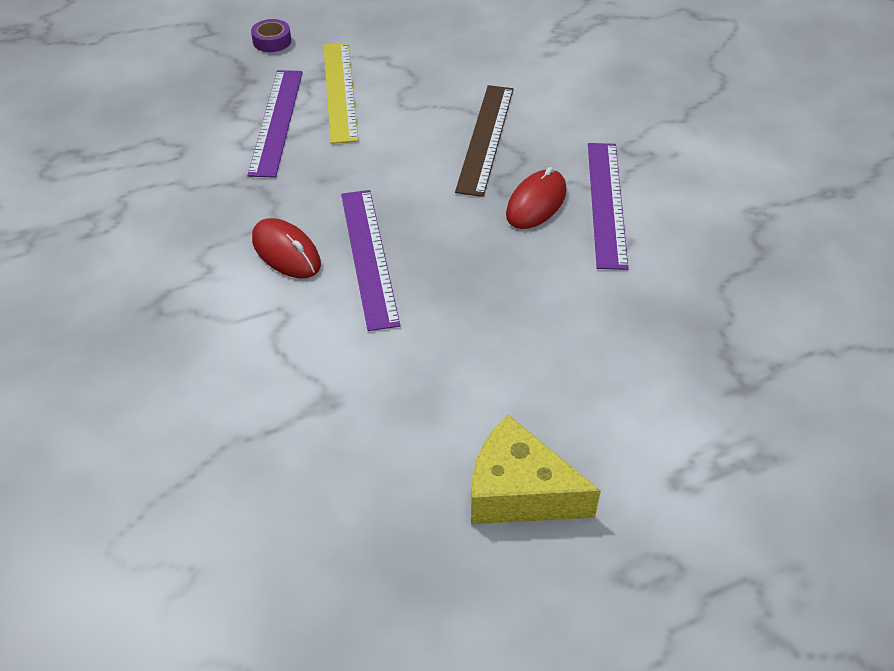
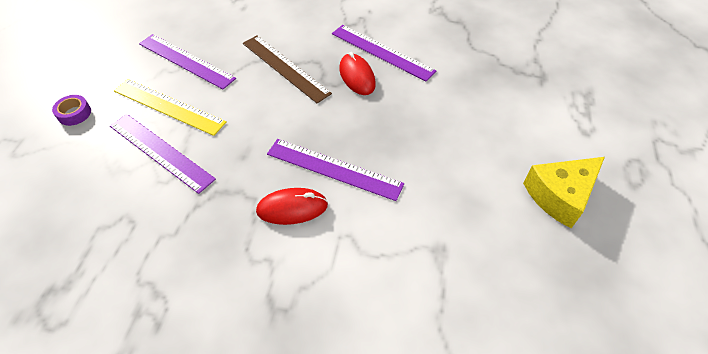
camera: 55 degrees left, 5 degrees up
none -> purple ruler [139,34,236,89]

